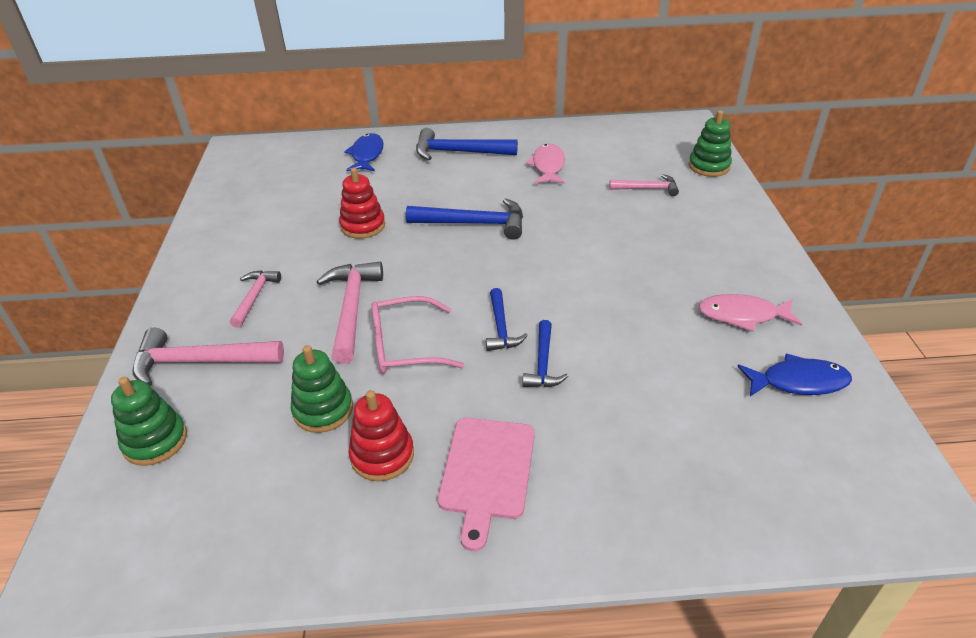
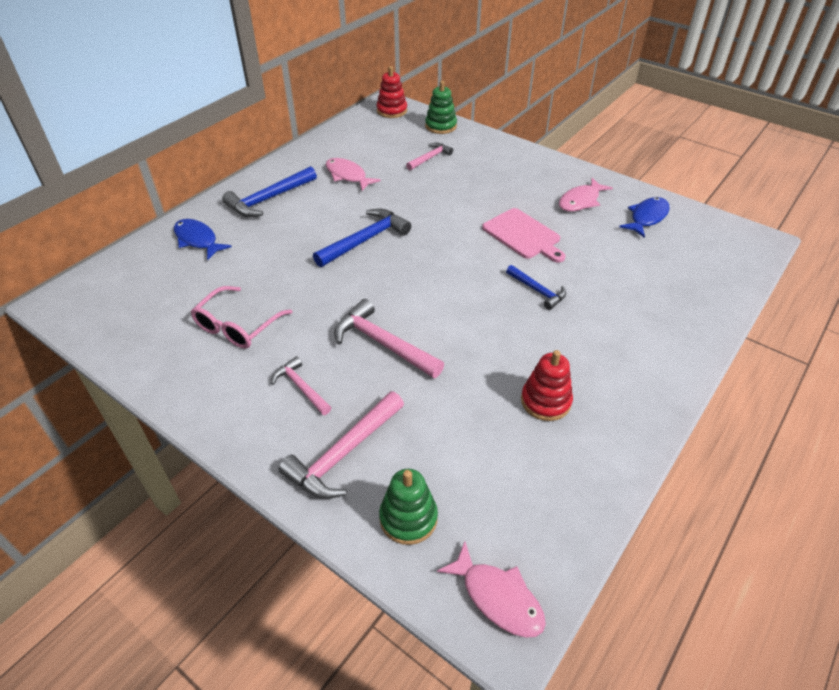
camera: 50 degrees left, 5 degrees up
green stacking toy [291,345,353,433] -> none
red stacking toy [339,168,385,239] -> red stacking toy moved to [376,66,407,118]
pink glasses [372,296,464,374] -> pink glasses moved to [191,286,292,349]
pink cutting board [438,418,535,551] -> pink cutting board moved to [482,208,566,263]
blue hammer [486,288,528,351] -> none
none -> pink fish [437,541,546,638]

